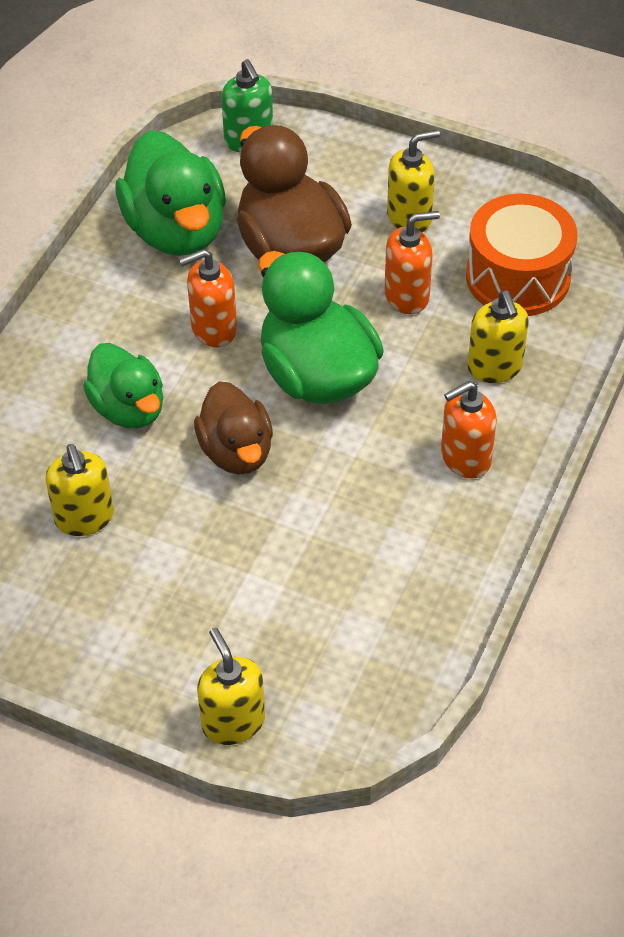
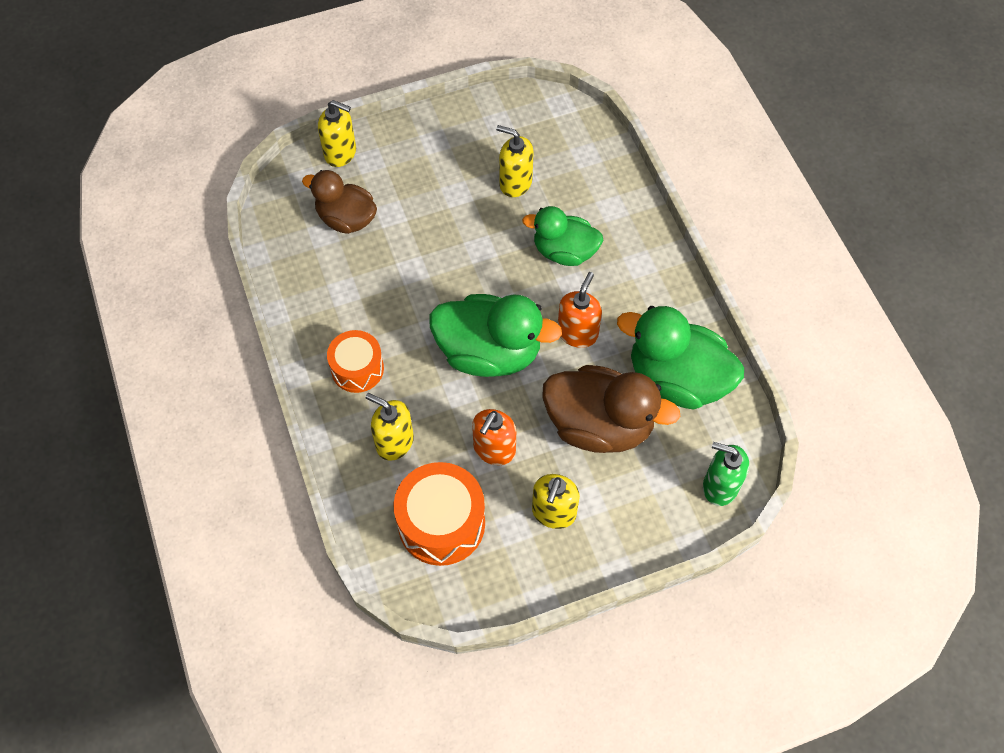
camera: 135 degrees right, 10 degrees up
brown duck [194,381,273,475] -> brown duck moved to [302,170,377,234]
orange soap dispenser [441,381,497,479] -> orange drum [327,330,384,393]

